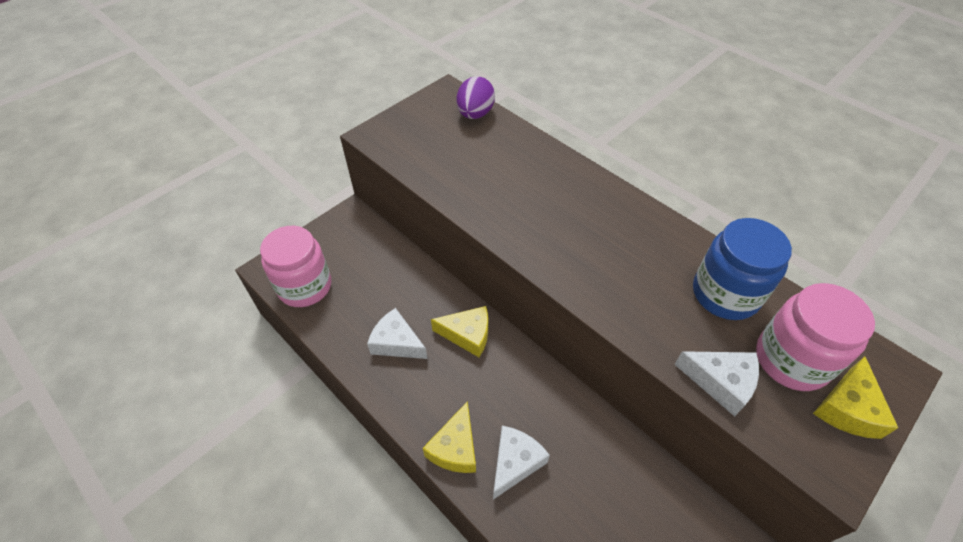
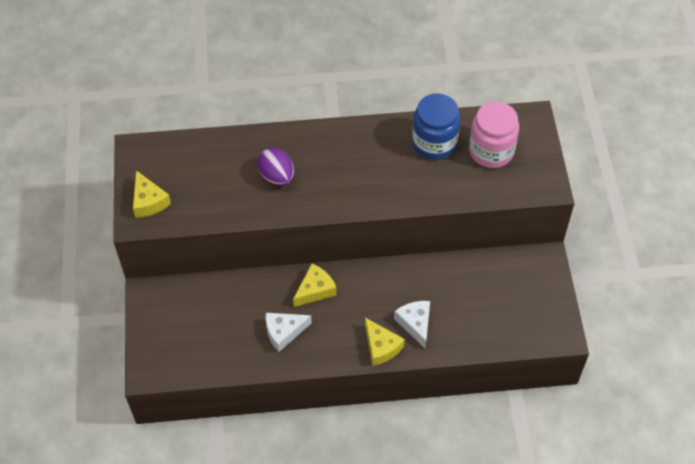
camera: 50 degrees left, 5 degrees up
pink jar [260,226,331,307] -> none
purple egg [456,76,495,119] -> purple egg moved to [257,148,294,186]
white cheese [674,351,759,417] -> none
yellow cheese [813,356,898,439] -> yellow cheese moved to [133,171,171,218]

